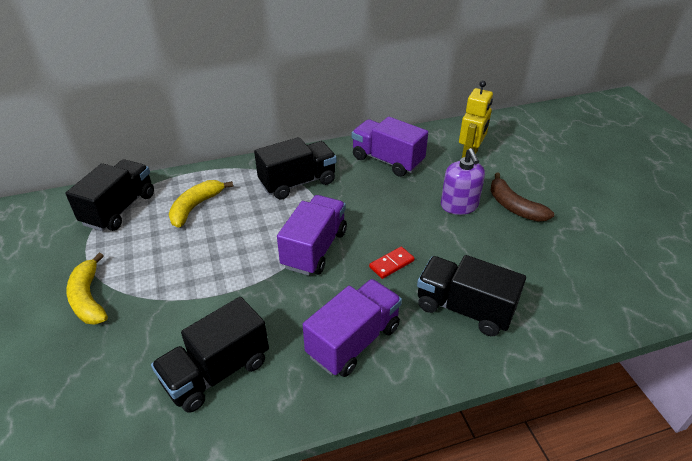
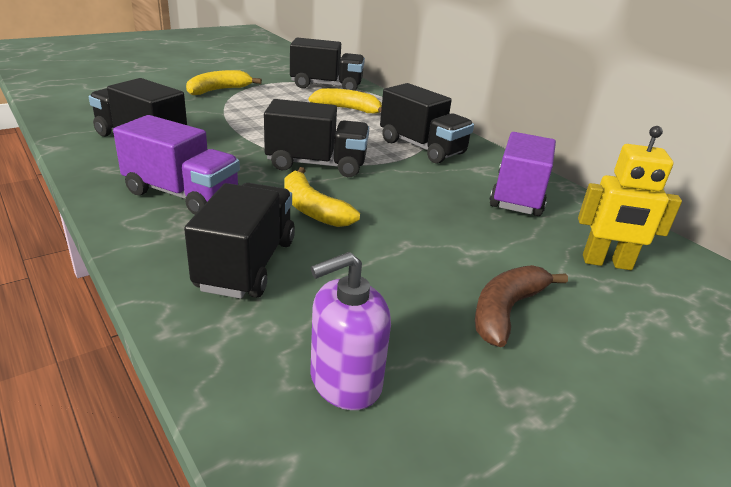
camera: 70 degrees right, 10 degrees down
purple truck [277,195,347,276] -> black truck [264,99,369,177]
red domino [369,247,415,279] -> yellow banana [284,167,360,227]
purple soap dispenser [441,148,485,215] -> purple soap dispenser moved to [310,252,391,410]

